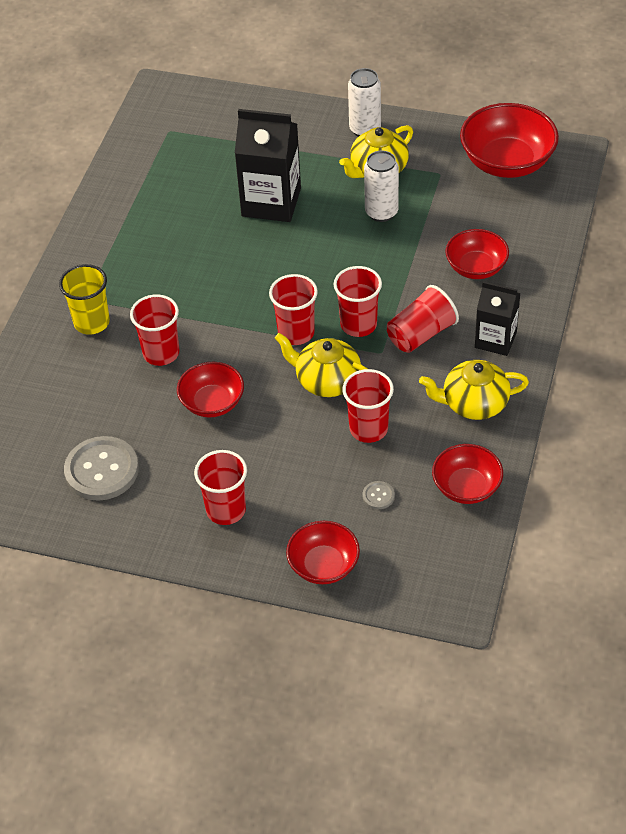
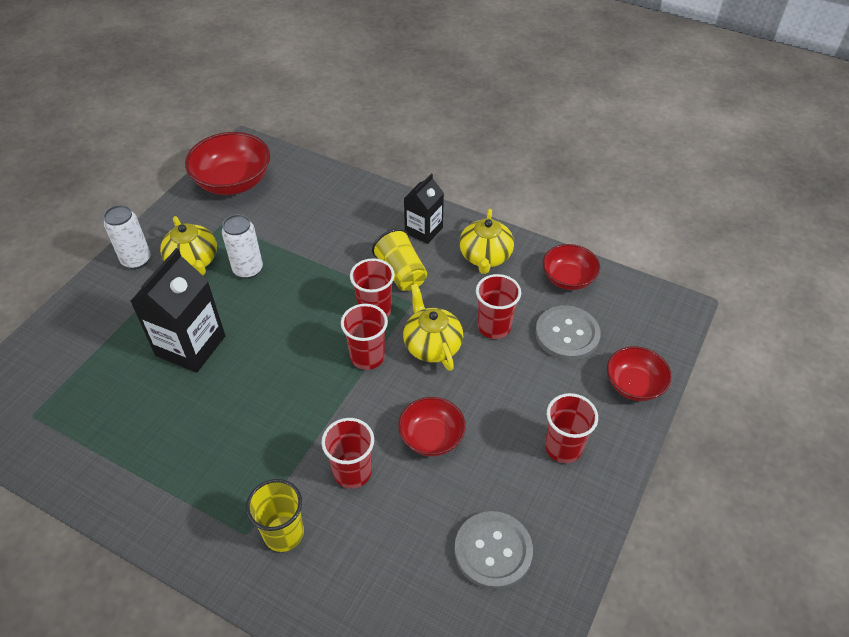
camera: 80 degrees left, 0 degrees up
yellow teapot [275,333,368,397] -> yellow teapot turned 120 degrees clockwise [403,284,463,371]
grey button [362,481,395,509] -> grey button [535,305,601,361], size x2.33
red cup [387,285,459,353] -> yellow cup [372,229,427,291]
red bowl [445,229,509,279] -> none

